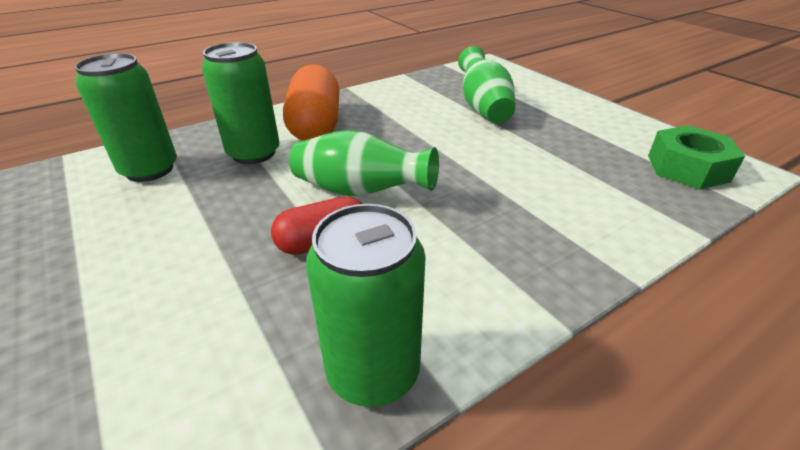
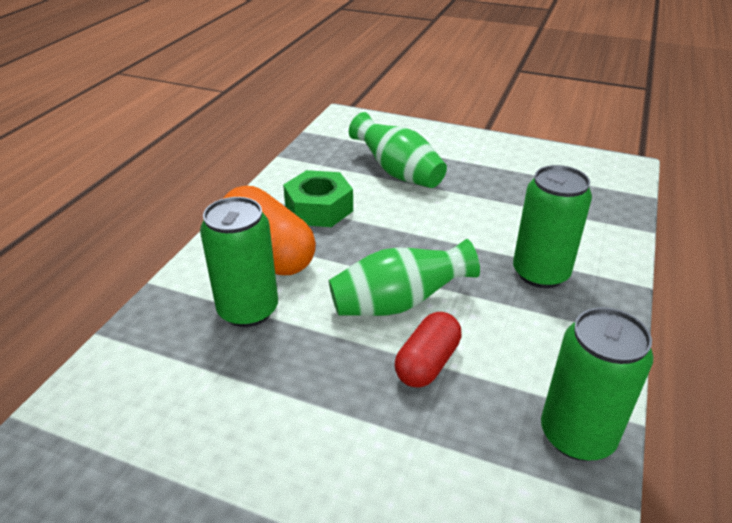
camera: 35 degrees left, 0 degrees up
green can [74,53,177,182] -> green can moved to [513,165,592,288]
green nut [648,125,745,190] -> green nut moved to [283,170,353,227]

